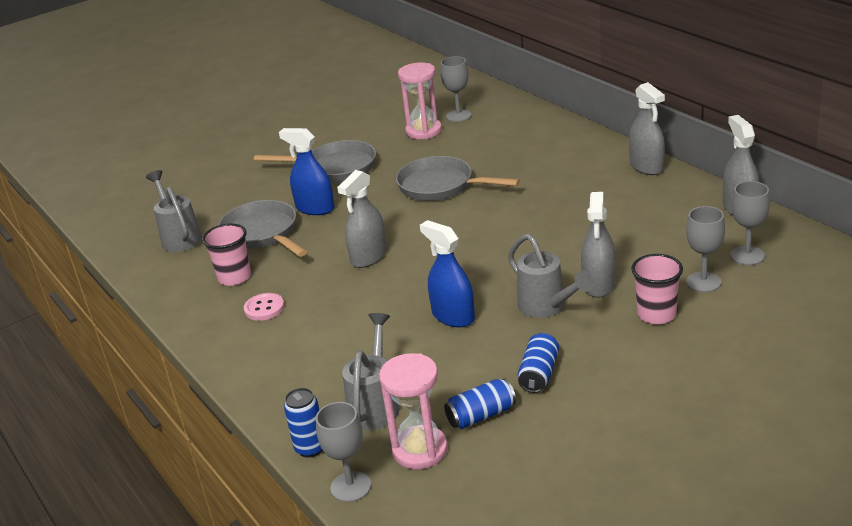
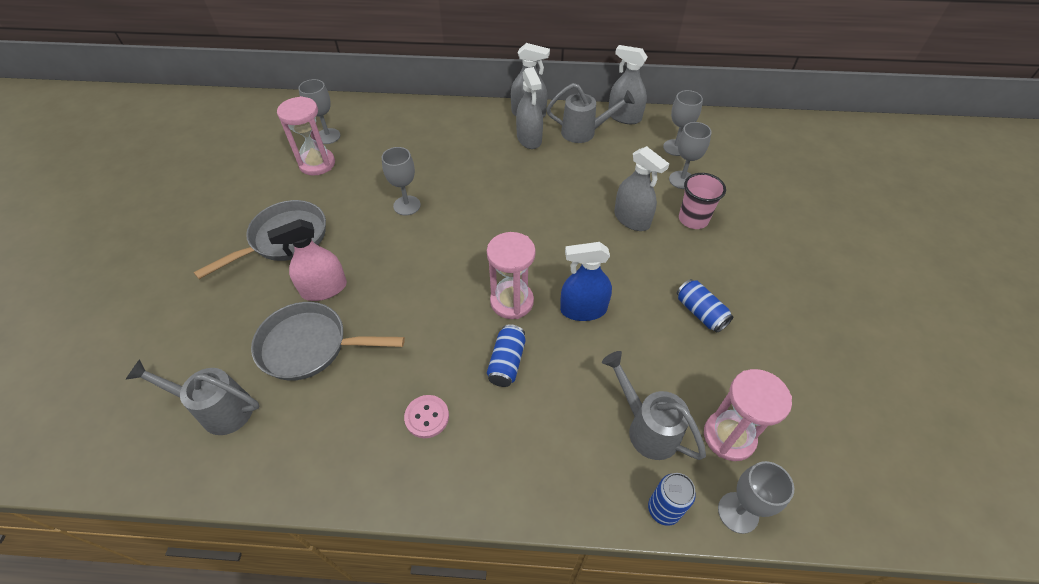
camera: 55 degrees left, 20 degrees up
pink cup [202,223,251,286] -> none
blue spray bottle [279,128,335,215] -> pink spray bottle [267,219,347,301]
grey spray bottle [337,170,387,268] -> grey spray bottle moved to [516,67,543,149]
grey pan [396,156,520,201] -> grey goblet [382,147,421,215]
blue can [444,378,516,429] -> blue can moved to [487,324,526,387]
grey watering can [508,234,594,318] -> grey watering can moved to [546,83,635,143]
none -> pink hourglass [487,232,536,319]

